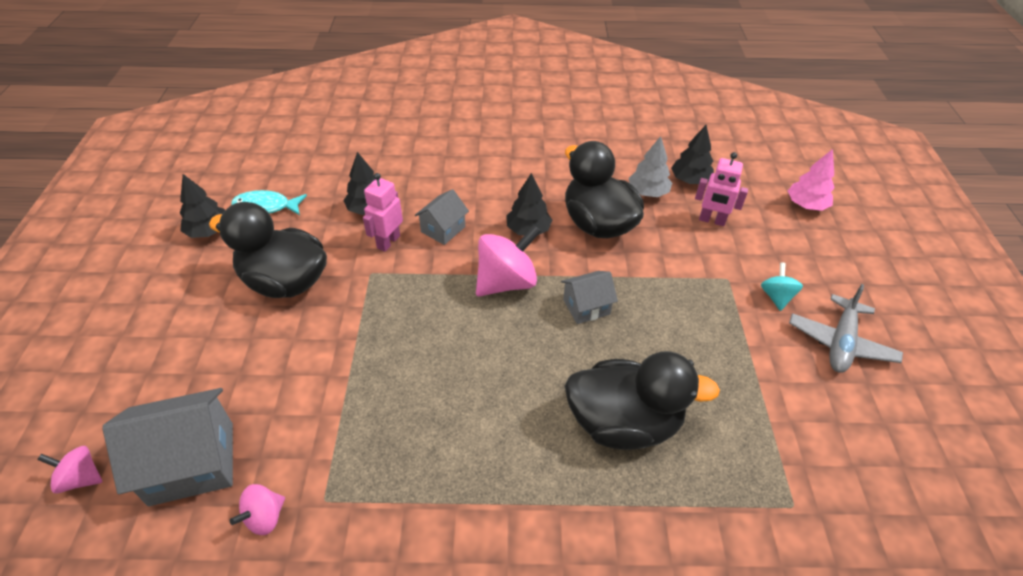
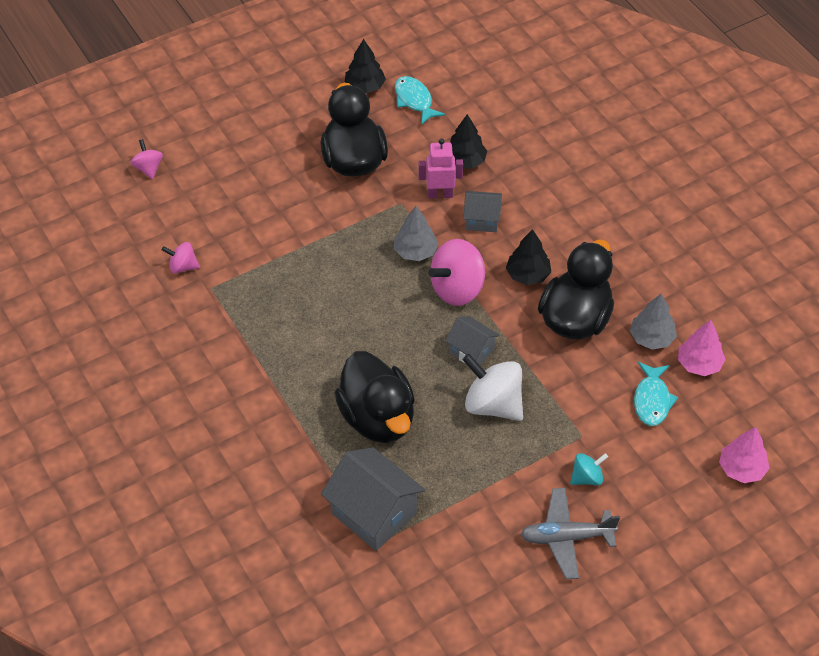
camera: 60 degrees right, 5 degrees up
grey house [102,388,233,506] -> grey house moved to [321,447,425,551]
pink spinning top [476,225,541,296] -> pink spinning top turned 120 degrees clockwise [428,239,485,306]
black tree [671,125,714,184] -> pink tree [678,320,726,376]
pink robot [695,152,748,226] -> turquoise fish [634,362,679,426]
none -> grey tree [394,206,438,261]
none -> white spinning top [463,354,523,421]

